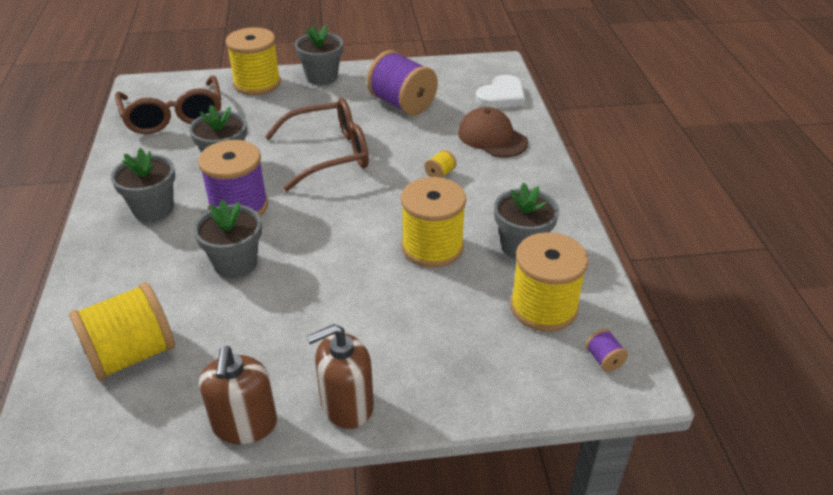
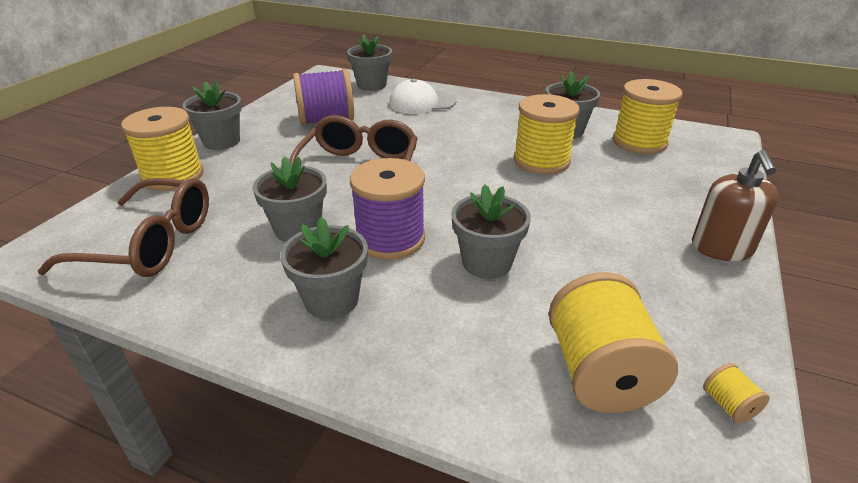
camera: 60 degrees left, 5 degrees down
brown soap dispenser [199,346,277,444] -> none
yellow spool [424,150,456,178] -> yellow spool moved to [703,363,770,423]
brown cap [458,107,528,158] -> white cap [389,79,456,114]
white heart [475,75,525,108] -> grey flower pot [347,34,392,91]
purple spool [586,329,628,372] -> none

